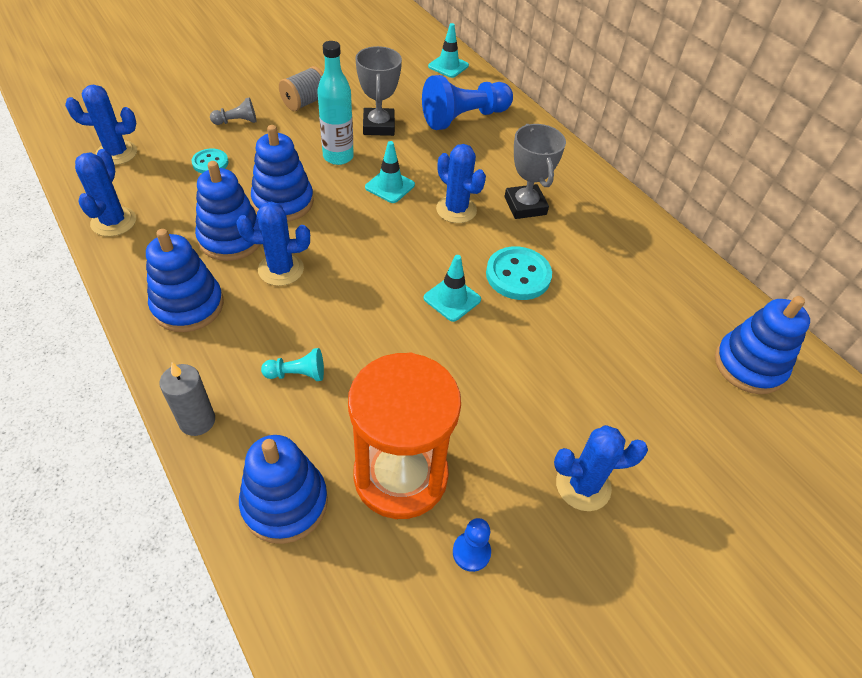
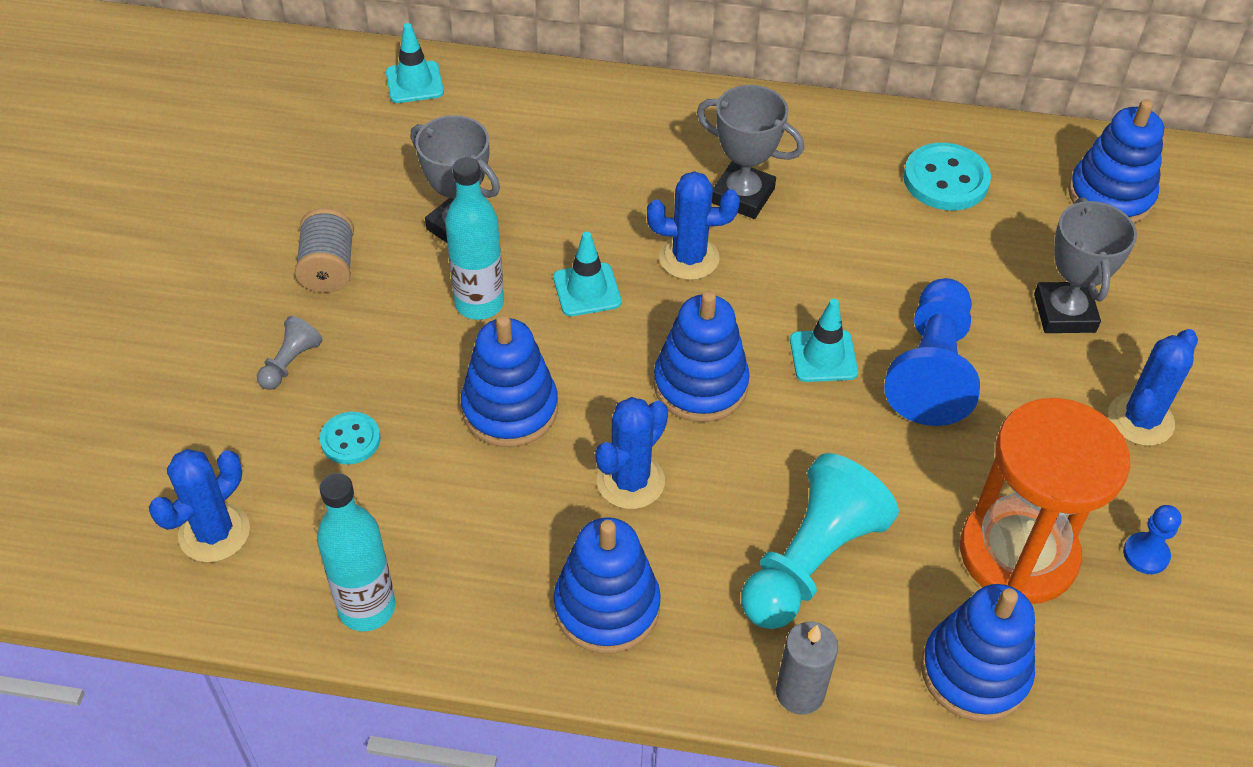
camera: 45 degrees left, 0 degrees up
blue cactus [75,149,136,236] -> turquoise bottle [317,473,395,631]
blue stacking toy [195,161,261,261] -> blue stacking toy moved to [654,290,750,422]
turquoise pawn [261,348,324,381] -> turquoise pawn [741,453,899,629], size x2.16
blue pawn [422,75,513,130] -> blue pawn moved to [884,278,980,426]
turquoise button [486,246,552,300] -> turquoise button moved to [903,143,991,210]
none -> grey trophy [1034,197,1137,333]

